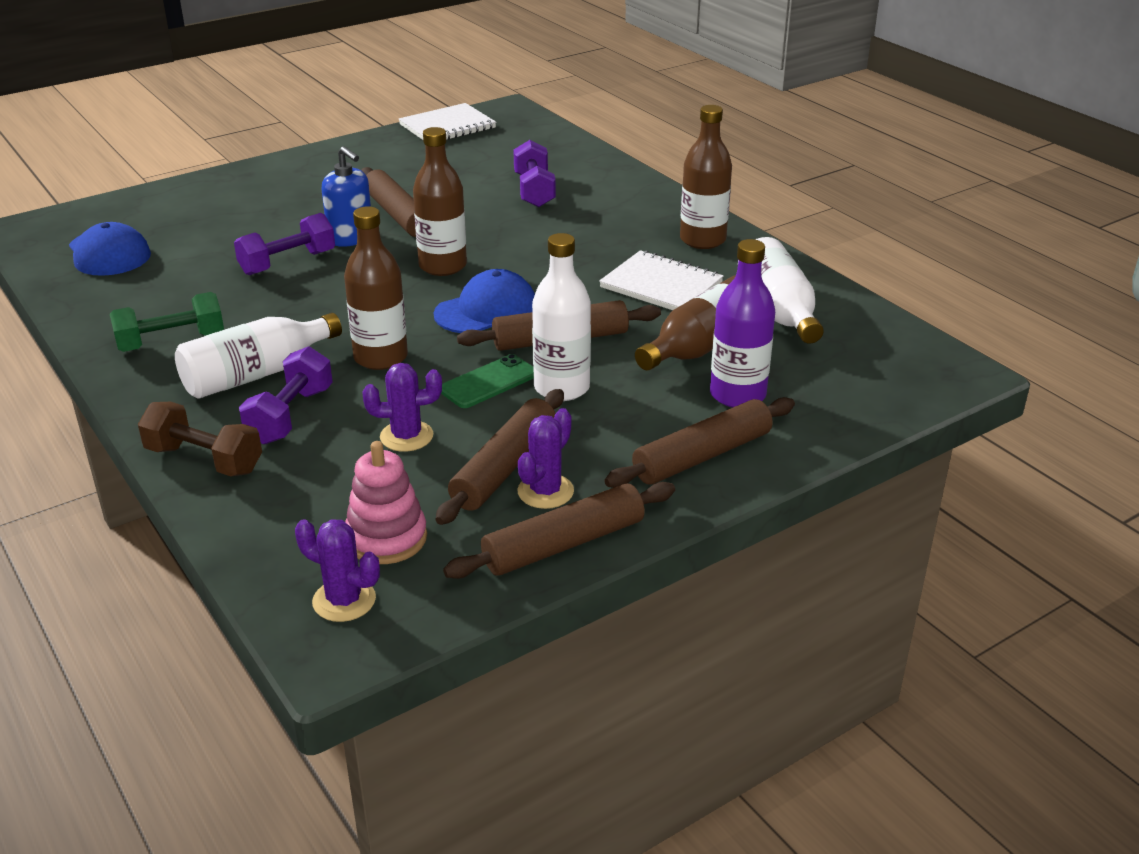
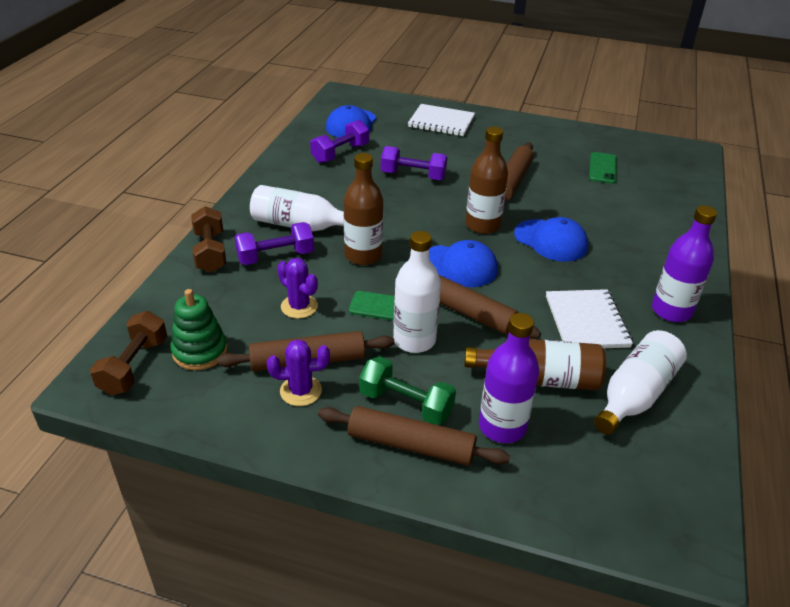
camera: 50 degrees right, 5 degrees up
green dumbbell [110,292,224,352] -> green dumbbell moved to [359,356,456,425]
purple cactus [295,519,380,622] -> brown dumbbell [90,311,167,395]
blue soap dispenser [321,146,371,247] -> none
pink stacking toy [345,441,427,564] -> green stacking toy [170,289,227,370]
white notebook [399,103,496,140] -> white notebook moved to [408,104,475,136]
brown rolling pin [443,482,675,579] -> none
purple dumbbell [513,140,556,207] -> purple dumbbell moved to [310,120,369,163]
brown bottle [680,105,732,249] -> purple bottle [652,205,717,322]
none -> blue cap [514,217,588,262]
none -> green phone [589,152,617,184]

